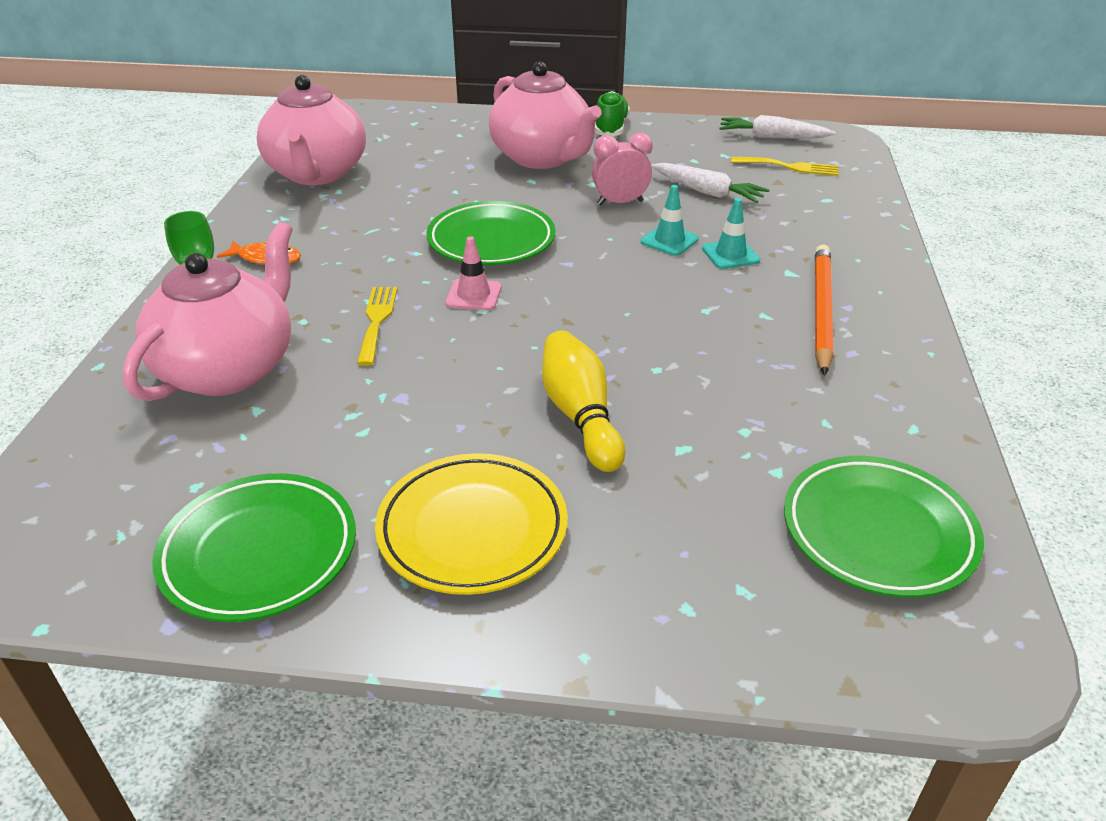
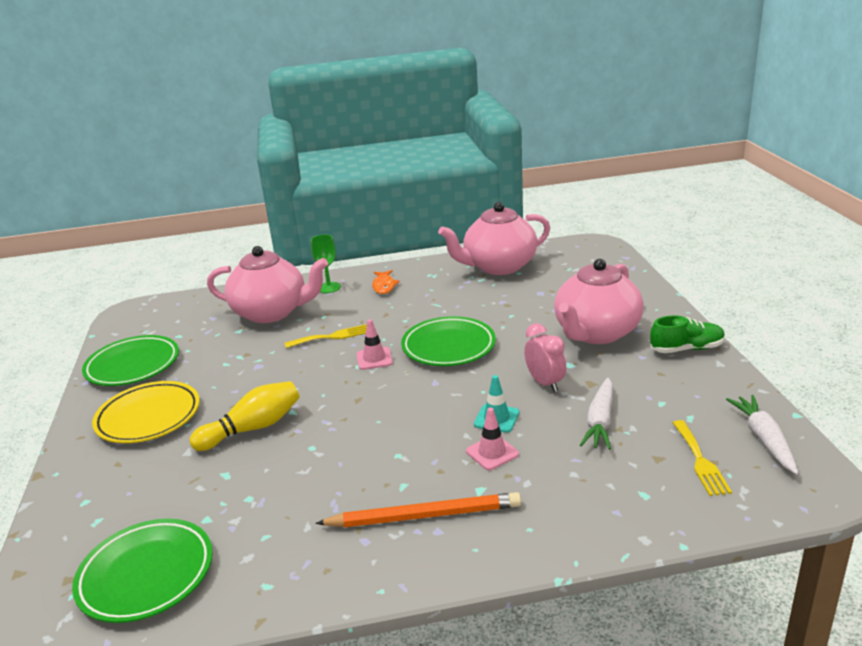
camera: 75 degrees right, 10 degrees down
turquoise traffic cone [702,198,760,269] -> pink traffic cone [466,408,519,470]

